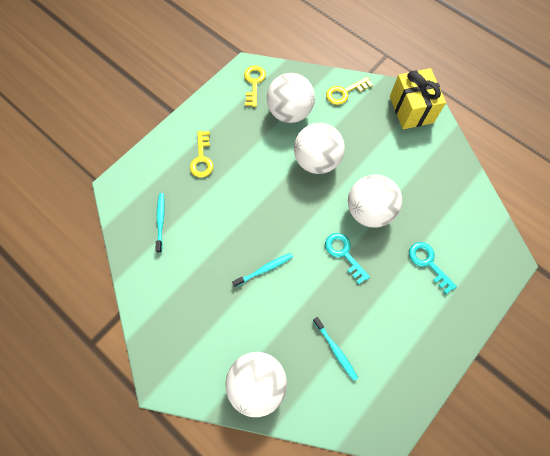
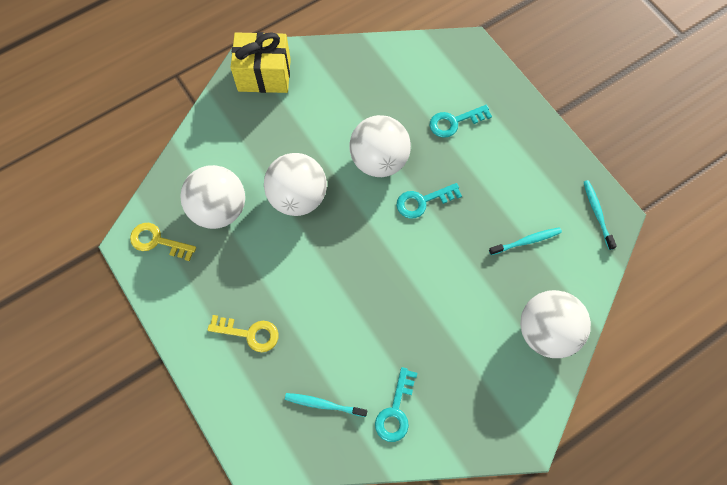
camera: 75 degrees left, 0 degrees up
turquoise toothbrush [232,253,293,287] -> turquoise toothbrush moved to [584,180,617,250]
yellow key [326,77,373,105] -> none
none -> turquoise key [375,367,417,442]

